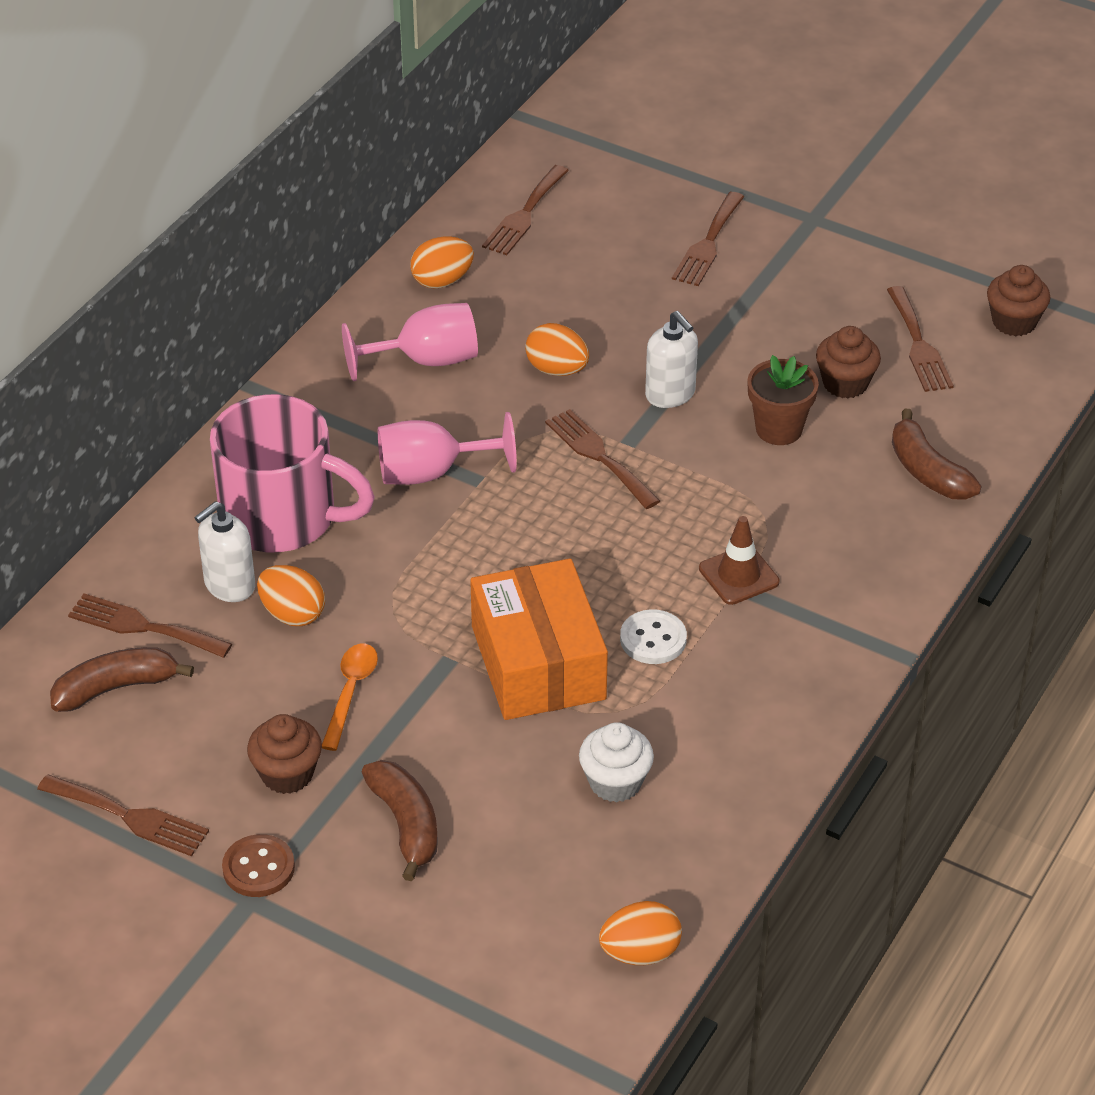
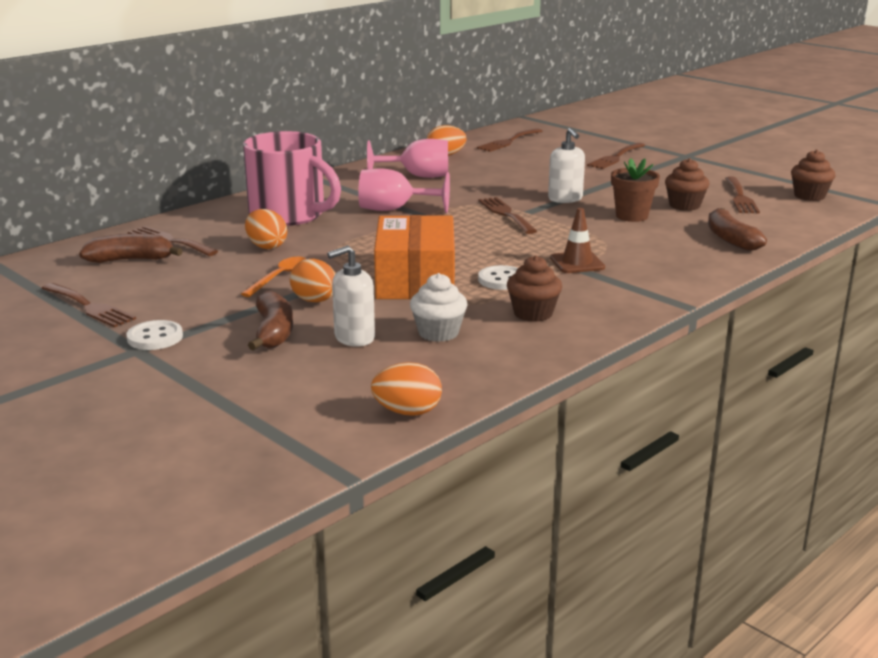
camera: 15 degrees right, 20 degrees down
white soap dispenser [194,501,255,602] -> white soap dispenser moved to [327,245,375,347]
brown button [222,834,295,897] -> white button [126,320,183,350]
brown cupcake [247,714,322,794] -> brown cupcake moved to [507,255,562,322]
orange egg [525,323,589,376] -> orange egg moved to [290,259,336,302]

